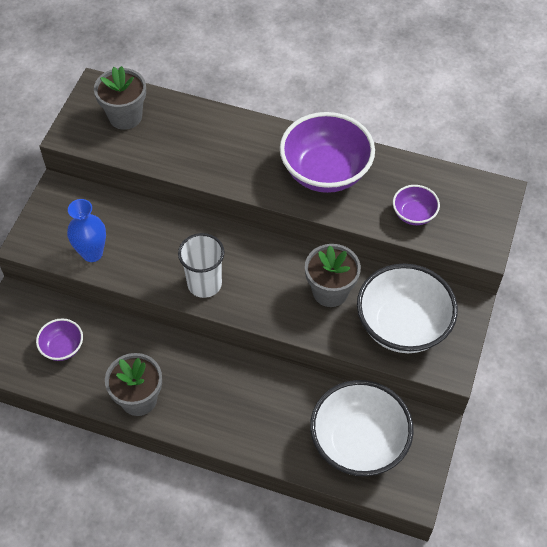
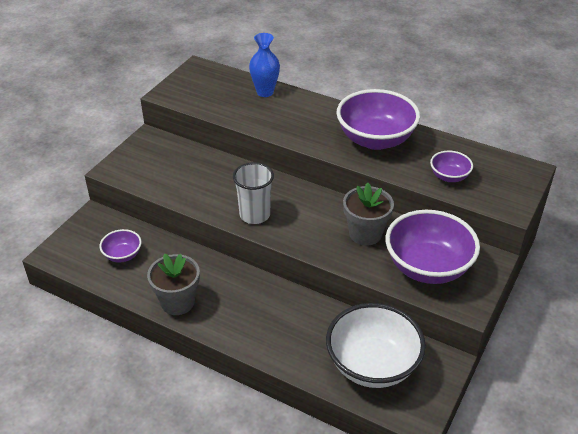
camera: 10 degrees right, 15 degrees down
blue vase [67,199,106,262] -> blue vase moved to [249,33,280,97]
grey flower pot [94,66,146,130] -> none
white bowl [357,264,458,353] -> purple bowl [386,210,480,284]

